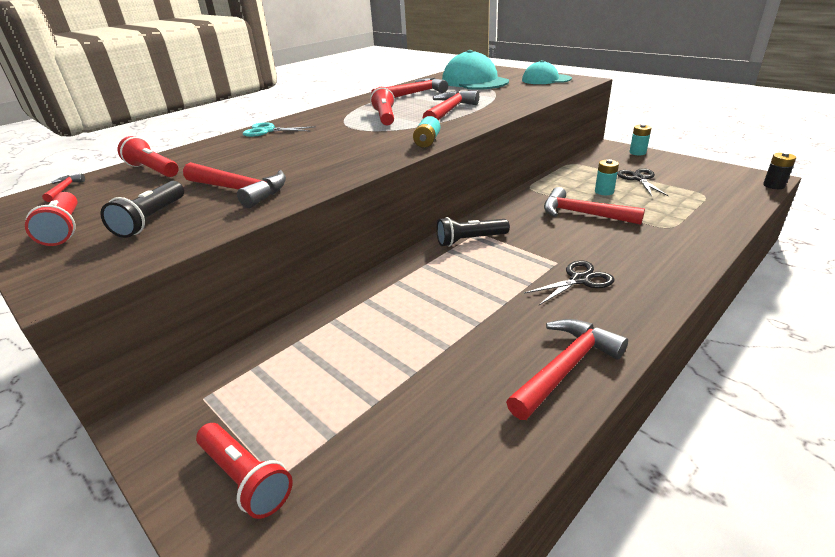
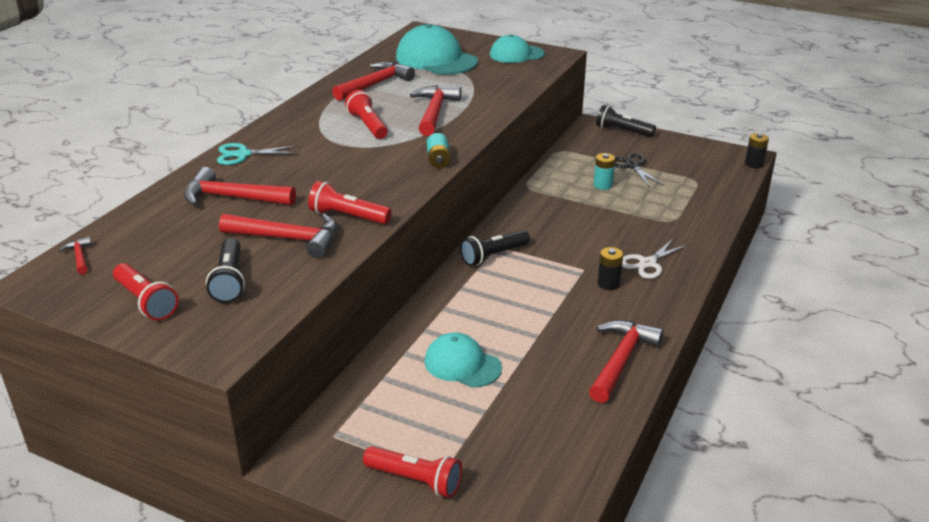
camera: 20 degrees left, 0 degrees up
red flashlight [118,136,179,177] -> red flashlight moved to [308,181,391,224]
black scissors [524,261,614,305] -> black battery [598,247,623,290]
red hammer [544,187,645,225] -> red hammer moved to [184,167,296,206]
turquoise battery [629,124,651,155] -> black flashlight [596,105,656,137]
none -> turquoise cap [425,333,502,388]
none -> white scissors [622,239,689,279]

